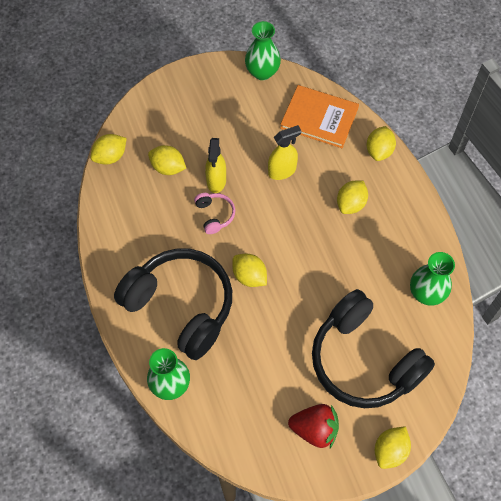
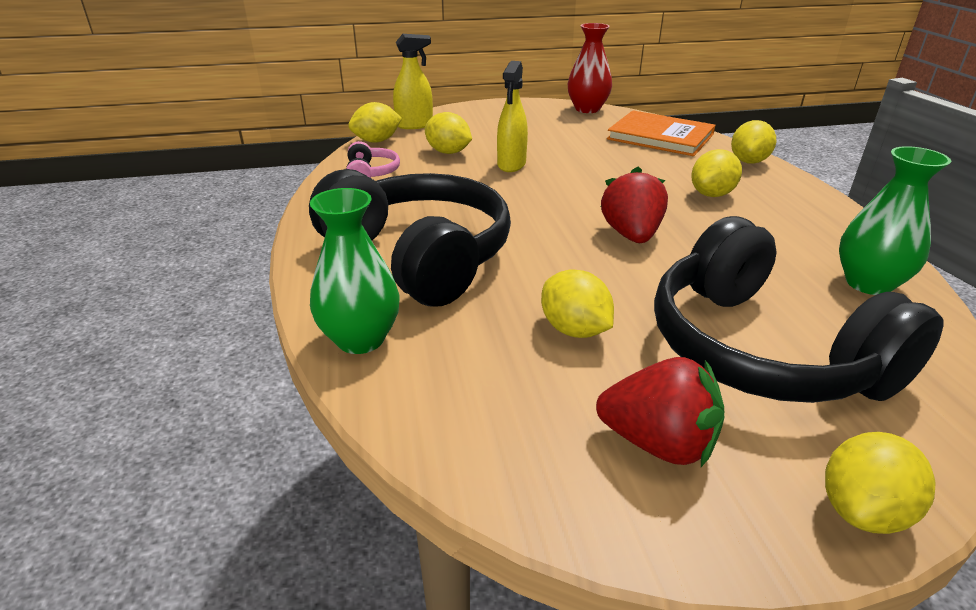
camera: 10 degrees right, 30 degrees down
pink headphones [194,193,235,234] -> pink headphones moved to [346,141,400,178]
yellow lemon [232,254,267,287] -> yellow lemon moved to [541,269,614,338]
green vase [245,21,281,80] -> red vase [568,23,612,113]
yellow spray bottle [268,125,301,180] -> yellow spray bottle moved to [393,34,433,129]
none -> red strawberry [601,166,668,243]

